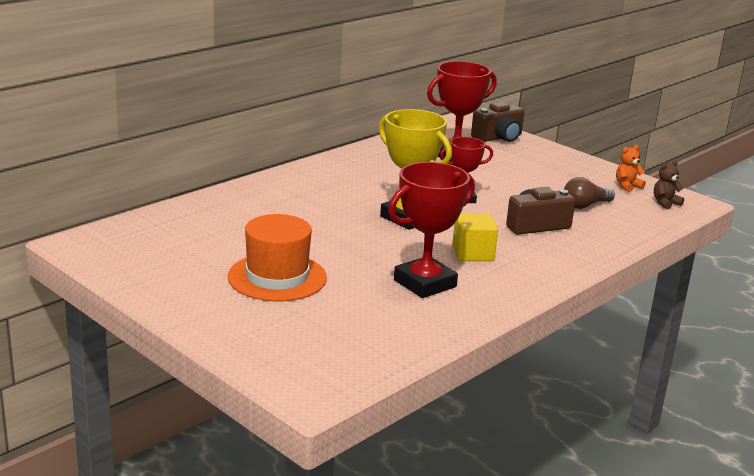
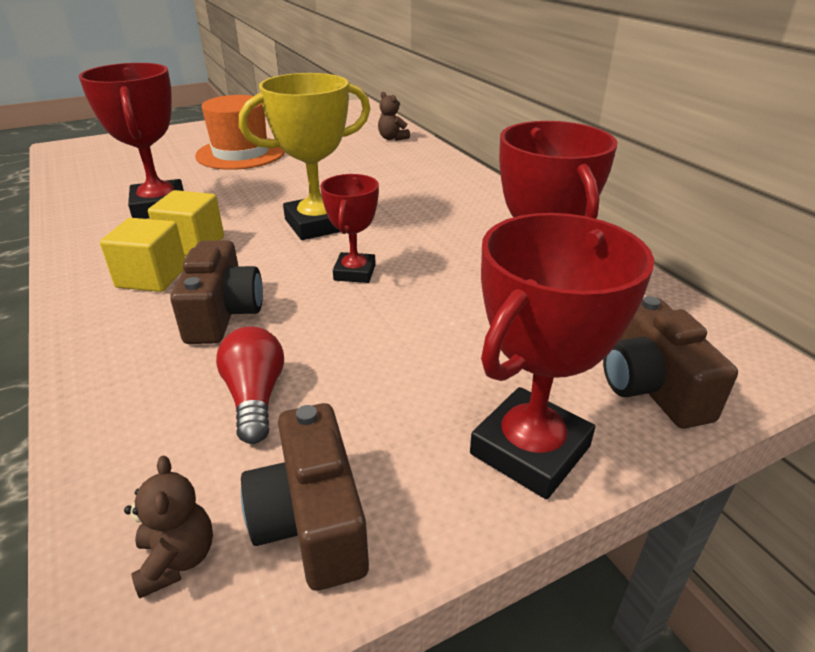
camera: 110 degrees right, 10 degrees up
brown light bulb [564,177,615,209] -> red light bulb [216,326,284,444]
orange teddy bear [616,145,646,192] -> brown camera [241,403,369,591]
none -> yellow cube [100,218,185,292]
none -> brown teddy bear [378,92,410,141]
none -> red trophy [470,213,654,499]

